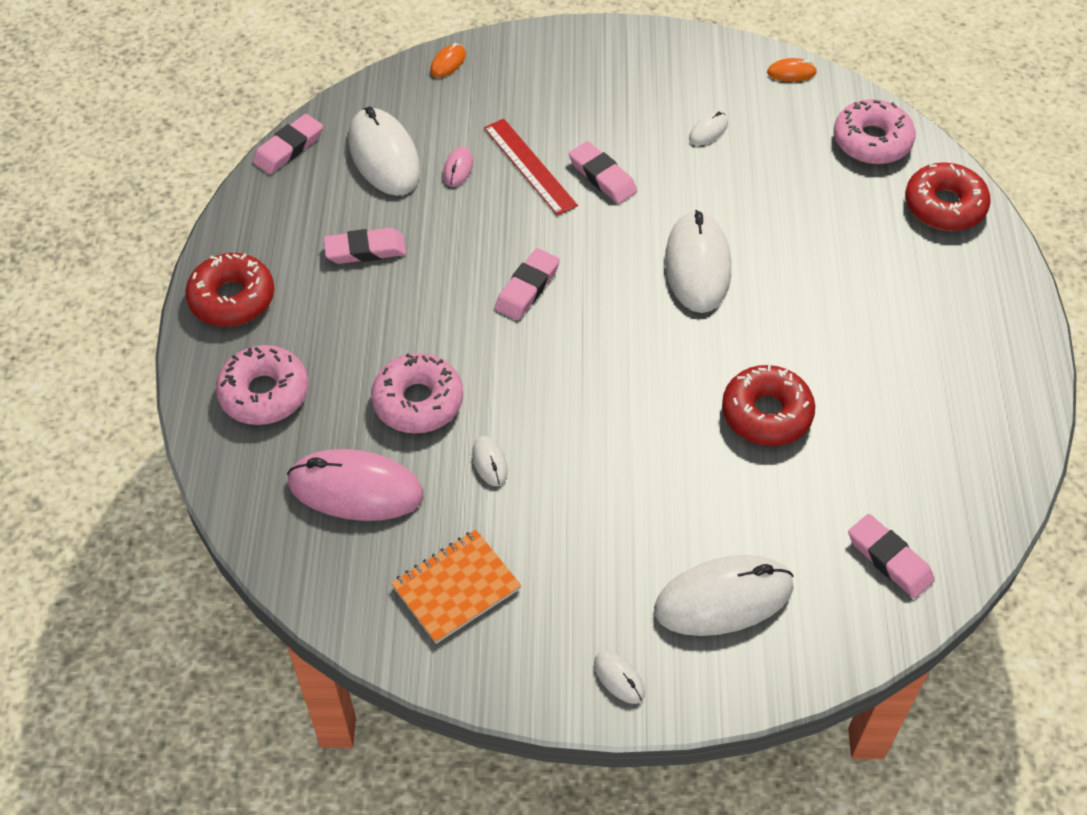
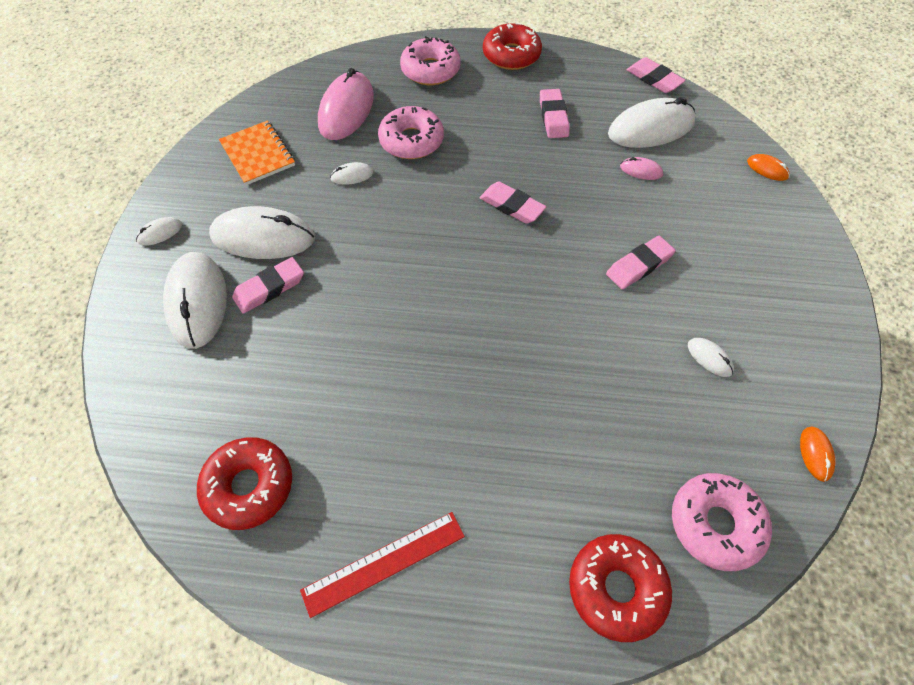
camera: 95 degrees right, 5 degrees up
red ruler [484,119,578,216] -> red ruler moved to [300,512,465,618]
white mouse [665,210,731,313] -> white mouse moved to [209,206,315,259]
red donut [722,364,815,446] -> red donut moved to [197,437,292,530]
pink eraser [848,514,935,598] -> pink eraser moved to [232,257,304,314]

